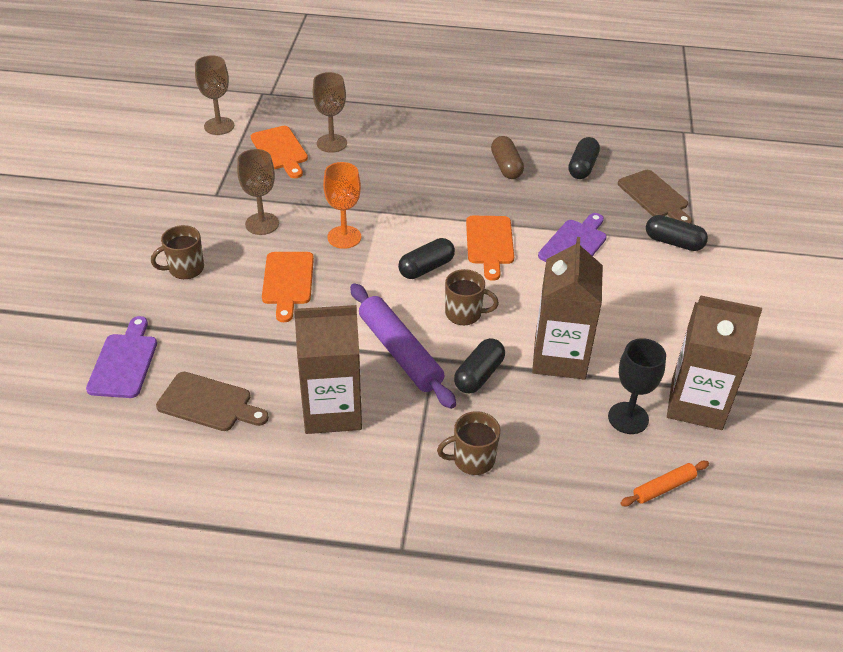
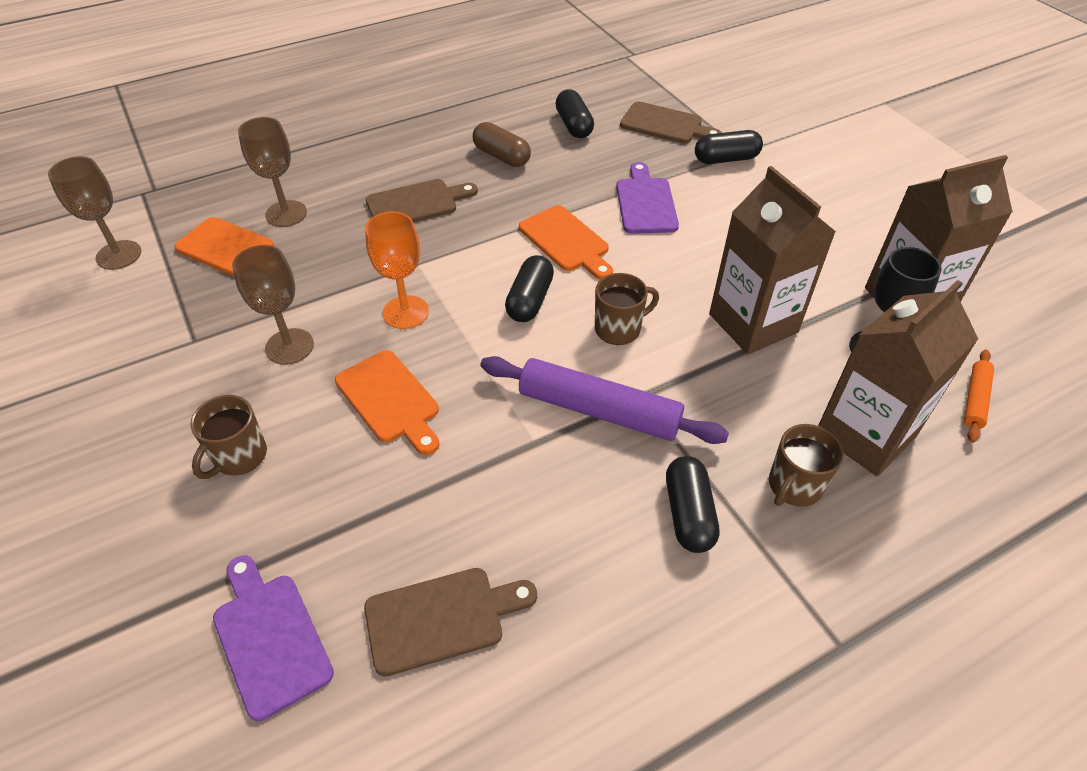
camera: 35 degrees left, 5 degrees up
brown carton [294,305,362,434] -> brown carton moved to [818,280,978,476]
black capsule [454,338,505,394] -> black capsule moved to [666,456,720,553]
none -> brown cutting board [366,179,478,222]

